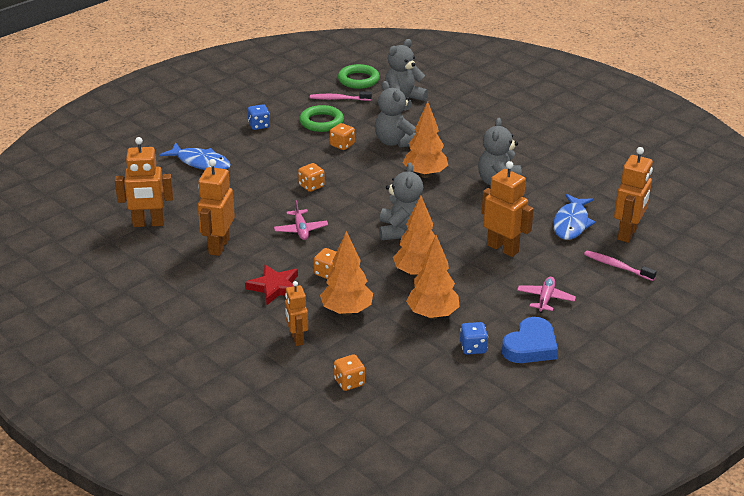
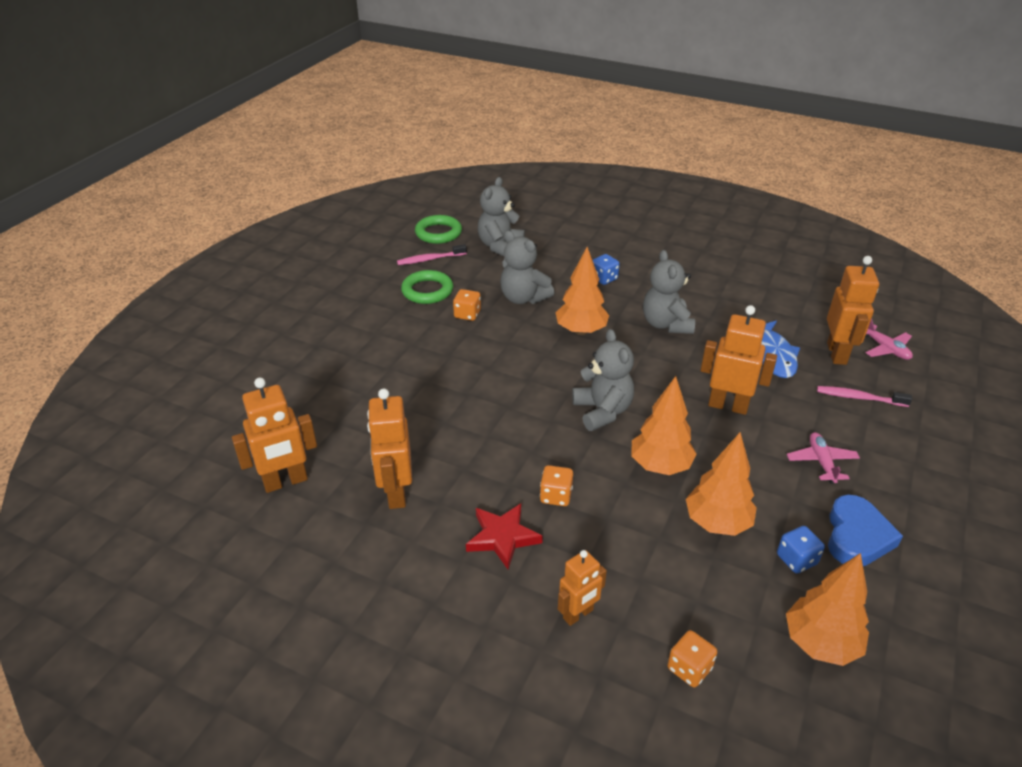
camera: 20 degrees left, 5 degrees up
blue fish [160,143,231,170] -> none
blue dice [248,104,270,130] -> blue dice moved to [593,254,620,285]
pink plane [274,200,328,240] -> pink plane moved to [865,319,913,360]
orange robot [285,281,308,346] -> orange robot turned 90 degrees counterclockwise [558,550,607,626]
orange dice [298,163,325,192] -> none
orange tree [320,231,373,316] -> orange tree moved to [786,553,869,666]

